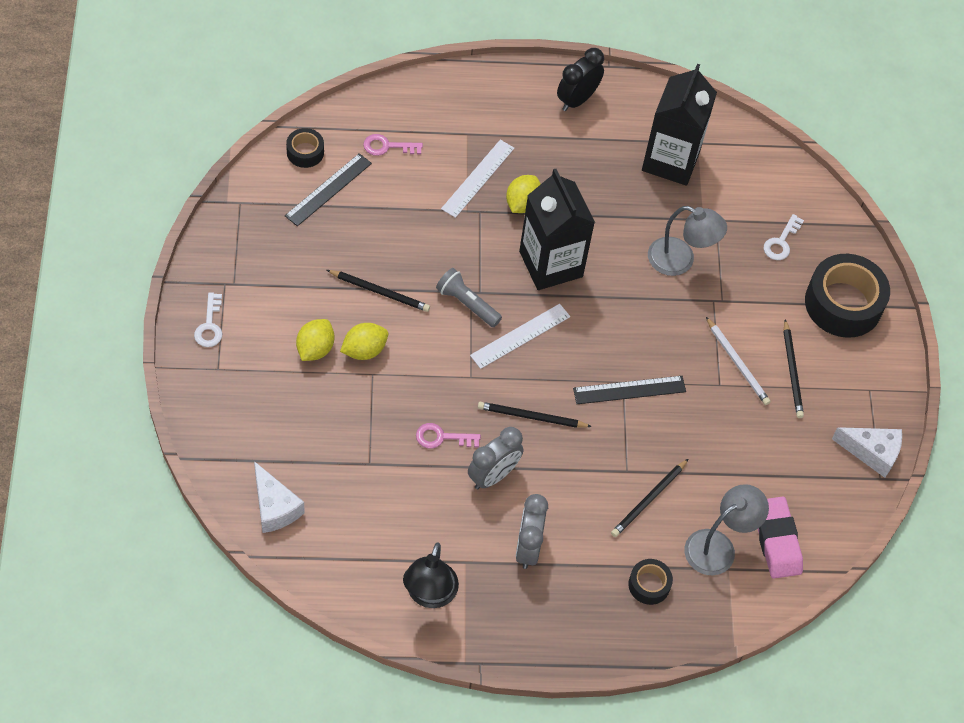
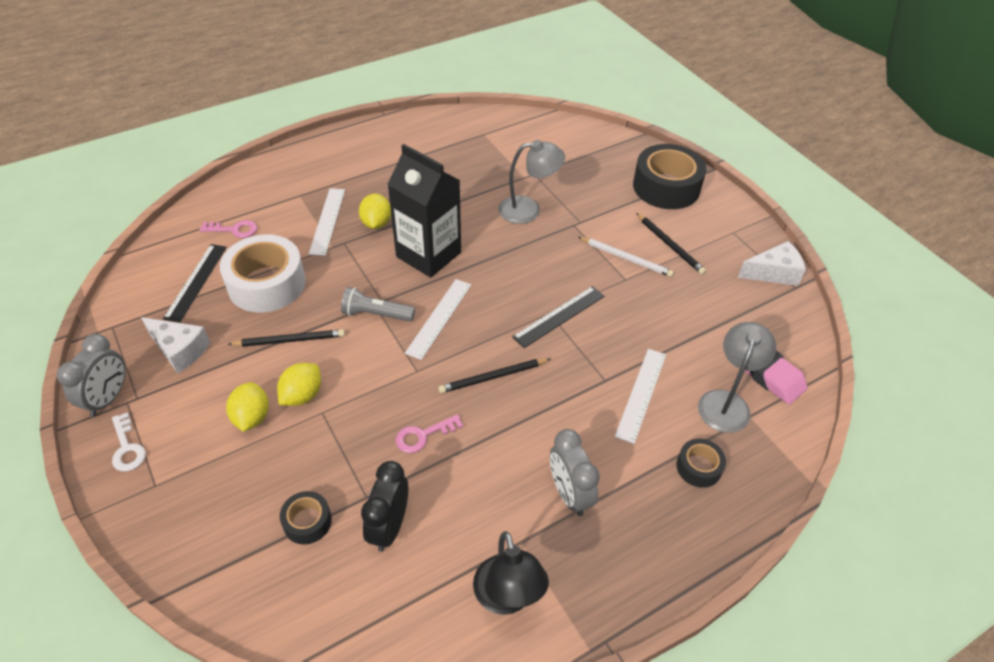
camera: 25 degrees left, 10 degrees down
white cheese [254,461,305,533] -> white cheese moved to [141,317,210,373]
black tape [286,128,324,168] -> black tape moved to [280,491,332,545]
pink key [363,134,423,156] -> pink key turned 150 degrees counterclockwise [200,220,257,238]
grey clock [468,427,524,489] -> grey clock moved to [57,334,126,417]
black clock [557,48,604,111] -> black clock moved to [361,461,408,552]
black pencil [611,459,688,537] -> white ruler [615,349,666,444]
black carton [642,64,717,186] -> none
white key [764,214,804,260] -> none
none -> white tape [220,234,306,313]

